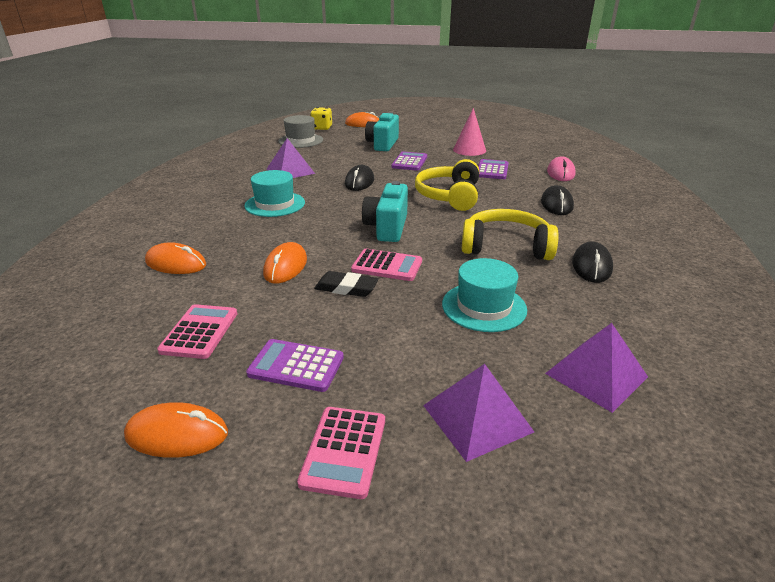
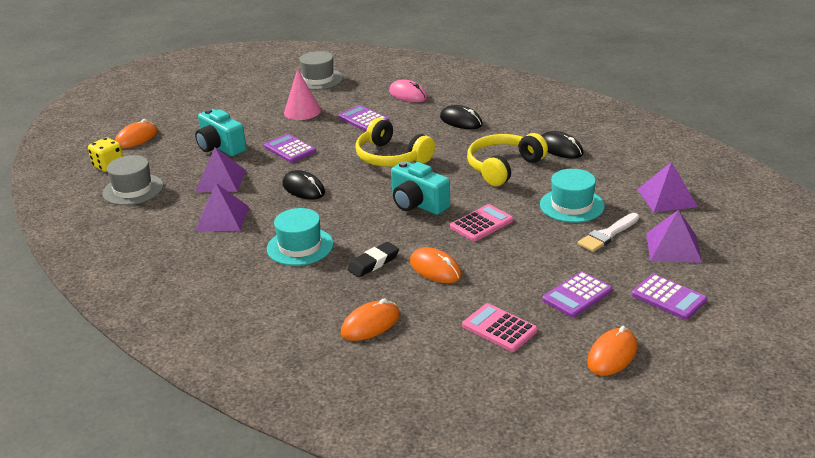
camera: 55 degrees left, 0 degrees up
pink calculator [297,407,385,499] -> purple calculator [632,274,707,320]
black eraser [314,271,379,297] -> black eraser moved to [347,242,399,277]
none -> purple pyramid [195,147,246,192]
none -> grey hat [299,51,343,90]
none -> white brush [577,213,639,252]

